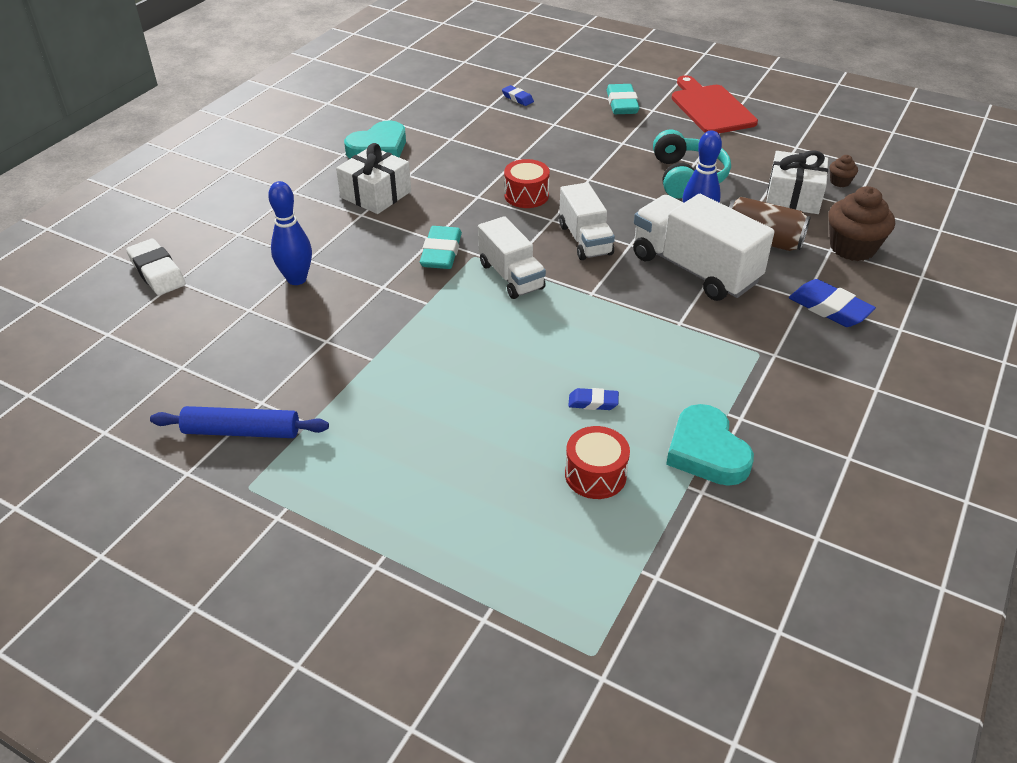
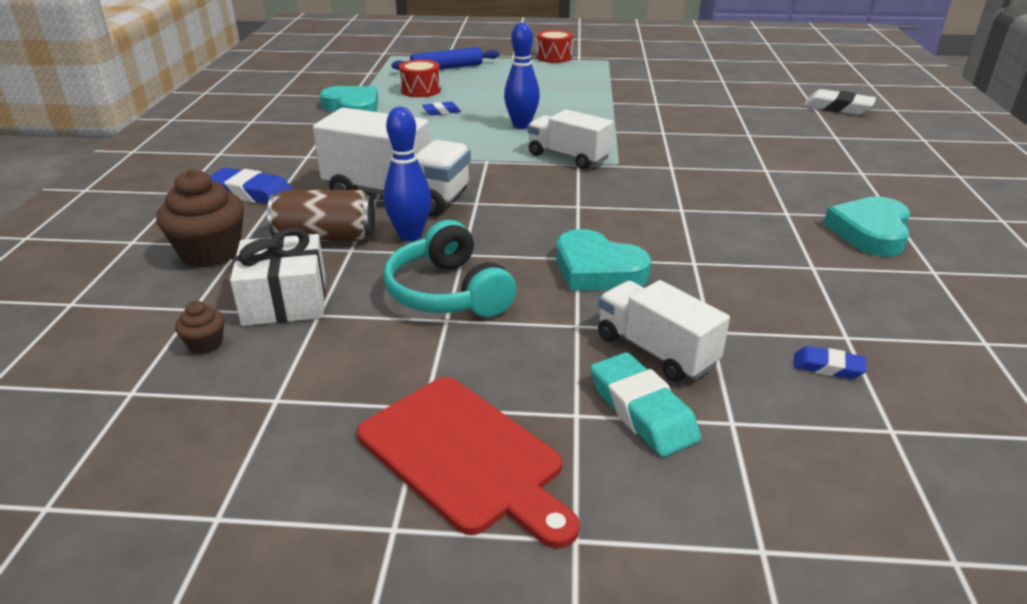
camera: 155 degrees right, 10 degrees down
blue rolling pin [150,406,329,438] -> blue rolling pin moved to [391,47,499,70]
blue bowling pin [268,181,312,285] -> blue bowling pin moved to [504,22,540,129]
white gift [336,143,411,214] -> none
turquoise eraser [420,226,462,269] -> none
red drum [504,159,550,208] -> red drum moved to [537,30,573,63]
white truck [559,182,615,260] -> white truck moved to [598,280,730,382]
none -> turquoise heart [556,229,651,291]

